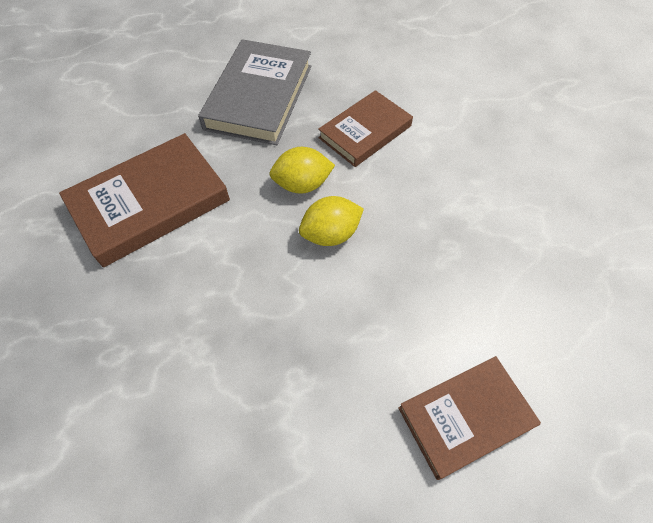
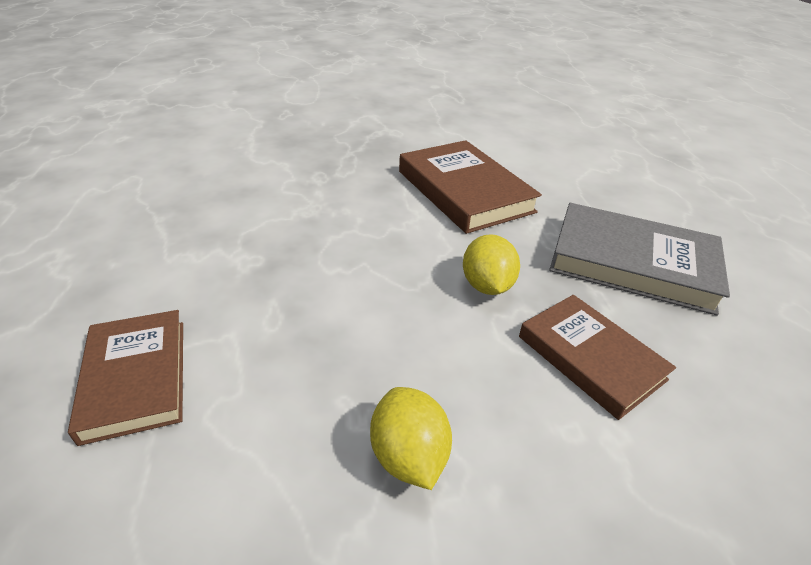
camera: 95 degrees right, 20 degrees down
yellow lemon [299,196,364,246] -> yellow lemon moved to [370,387,452,490]

